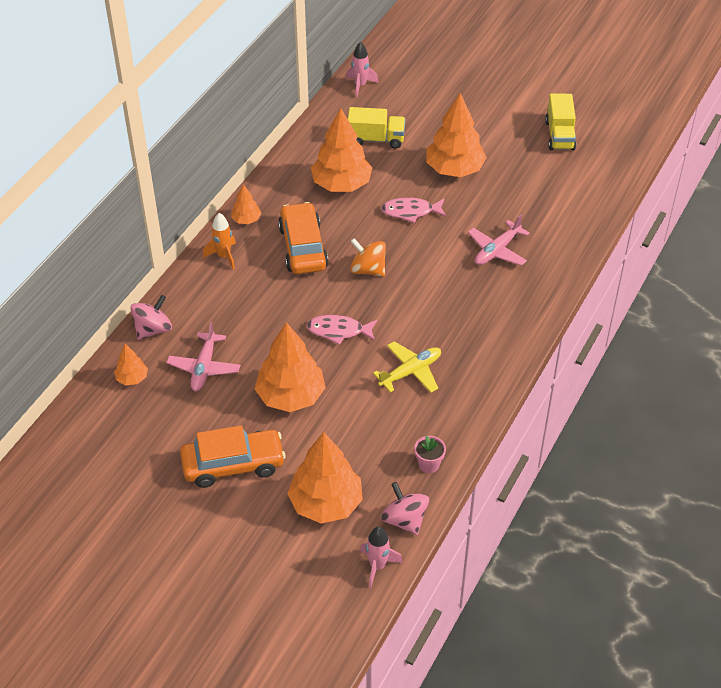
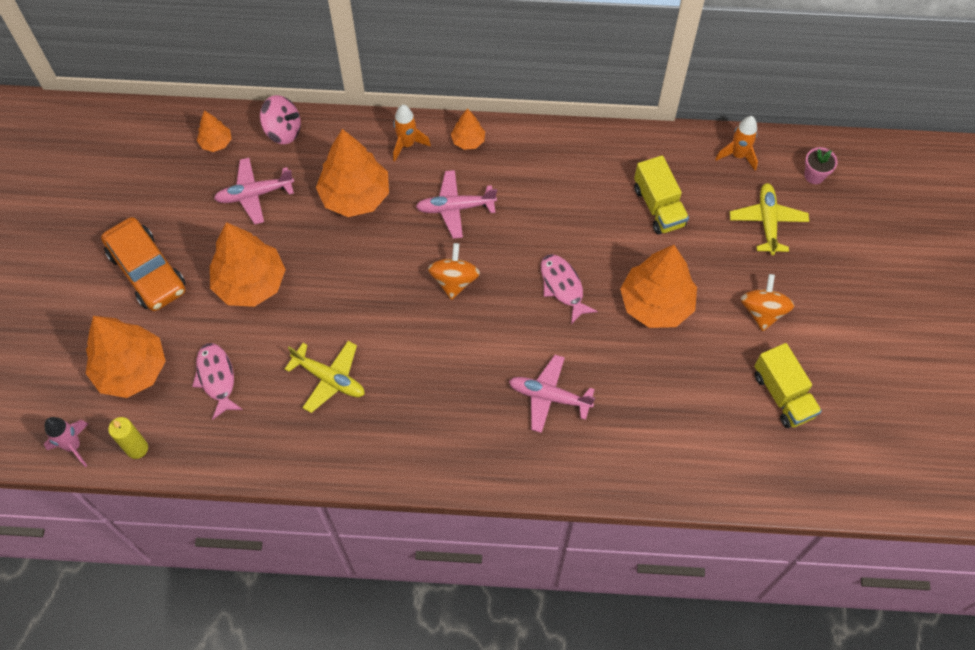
camera: 65 degrees right, 15 degrees up
orange car [278,202,328,274] -> pink plane [416,170,497,239]
pink fish [307,315,377,345] -> pink fish moved to [192,343,243,420]
orange tree [311,108,373,192] -> orange tree moved to [316,129,389,217]
pink rocket [346,42,379,98] -> orange rocket [716,116,758,171]
pink spinning top [381,482,429,535] -> yellow candle [108,417,148,459]
pink flower pot [414,435,446,473] -> pink flower pot moved to [804,147,838,184]
yellow truck [545,94,576,150] -> yellow truck turned 90 degrees counterclockwise [755,343,822,428]
none -> yellow plane [730,183,809,255]
none -> orange spinning top [741,274,794,331]

